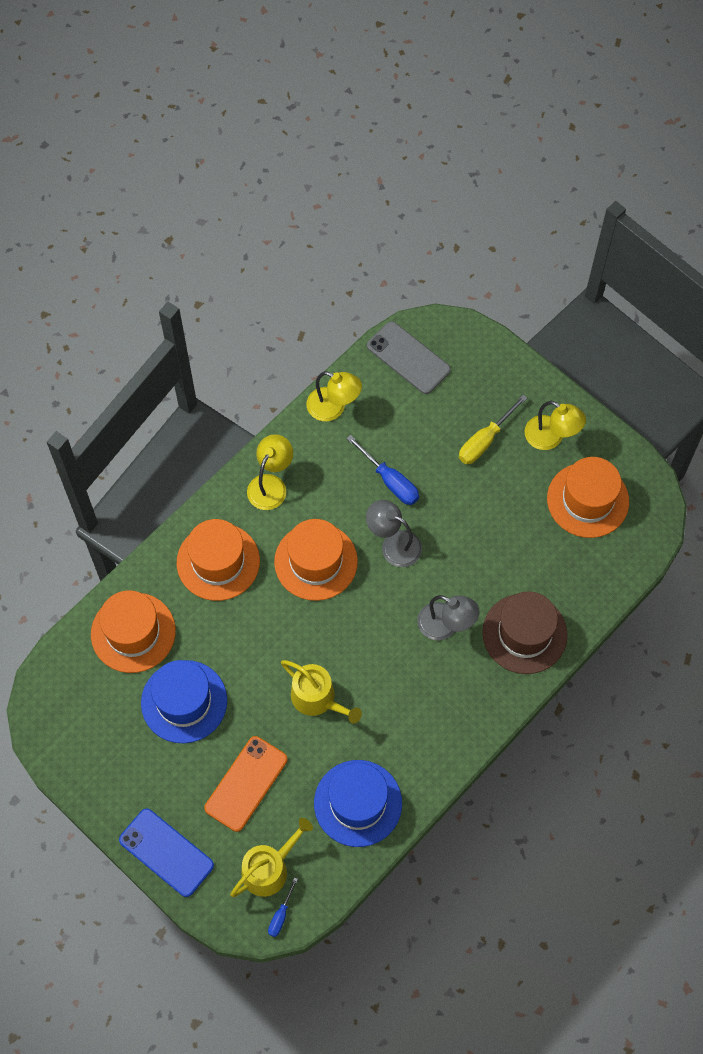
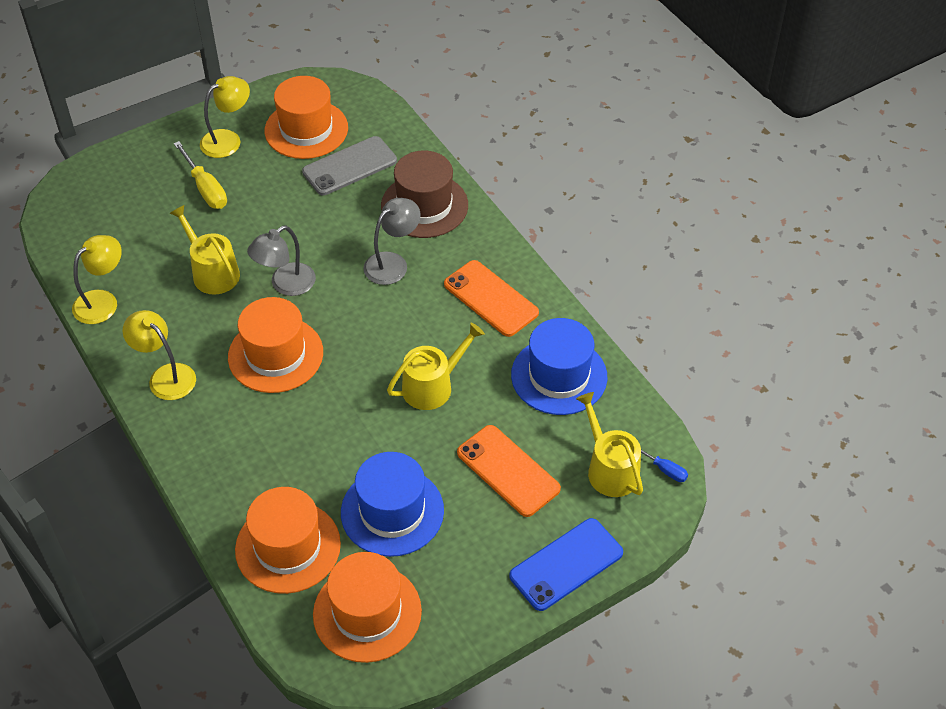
camera: 75 degrees left, 15 degrees down
orange hat [177,519,260,601] -> orange hat moved to [313,552,422,663]
blue screwdriver [346,435,419,505] -> yellow watering can [170,205,240,295]
grey phone [367,321,451,394] -> grey phone moved to [302,136,397,195]
none -> orange phone [444,260,539,337]

